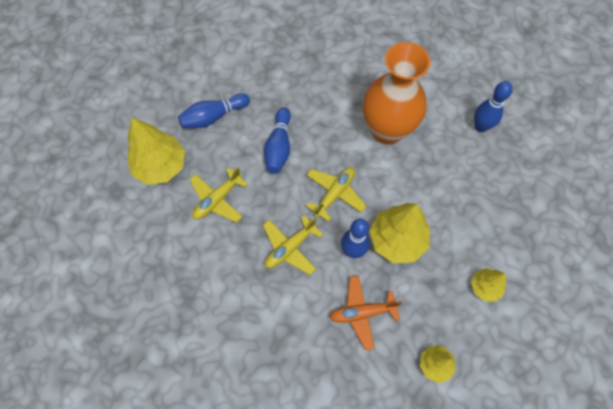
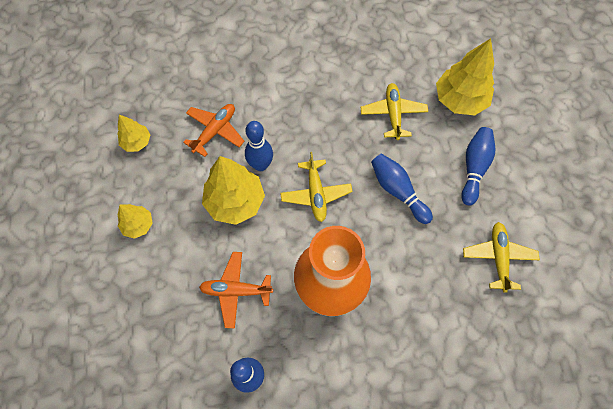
camera: 135 degrees right, 0 degrees up
yellow plane [263,215,323,275] -> yellow plane moved to [463,222,540,293]
none -> orange plane [199,252,273,329]

